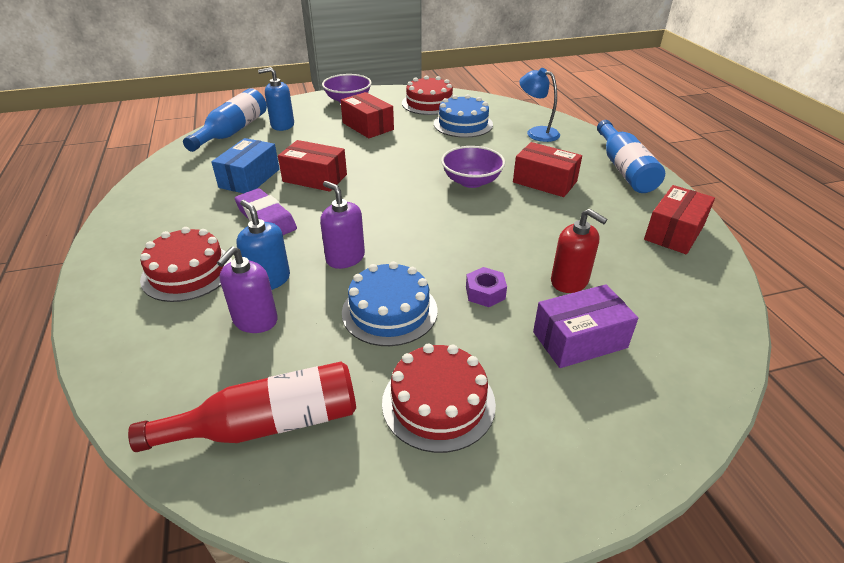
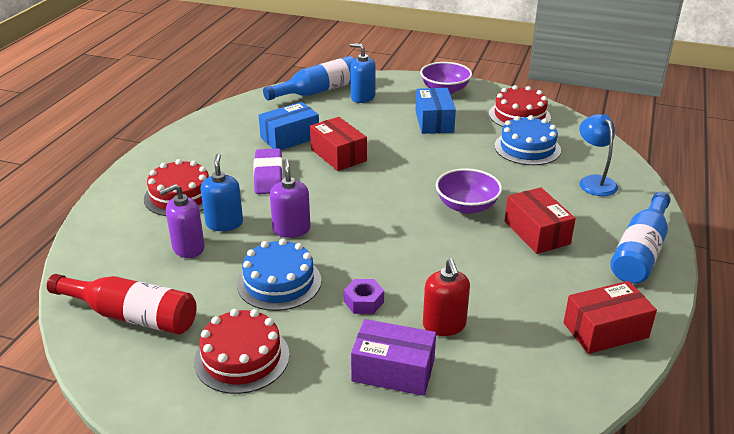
camera: 35 degrees right, 5 degrees down
red box [341,92,394,138] -> blue box [415,88,456,134]

